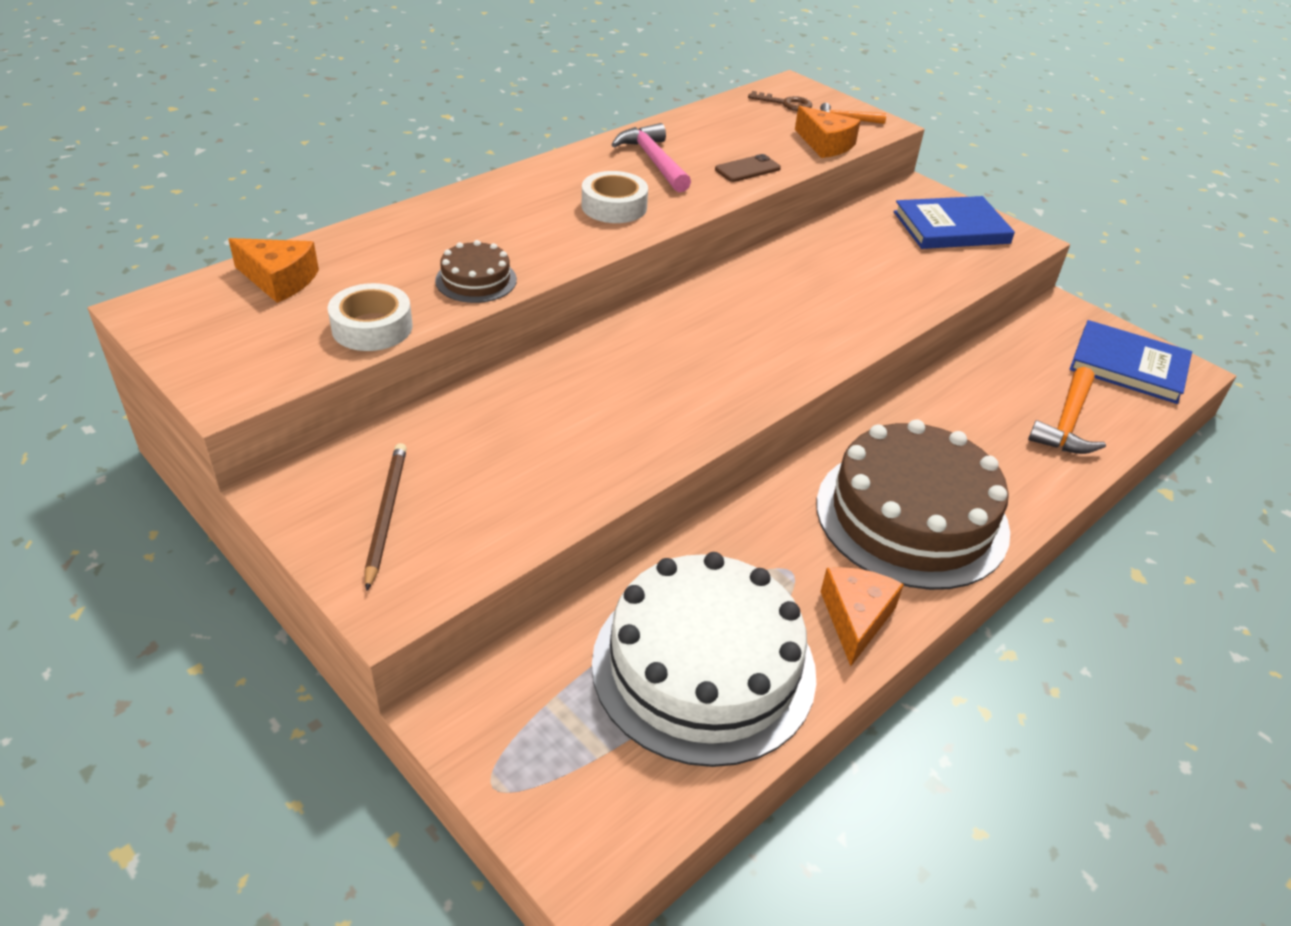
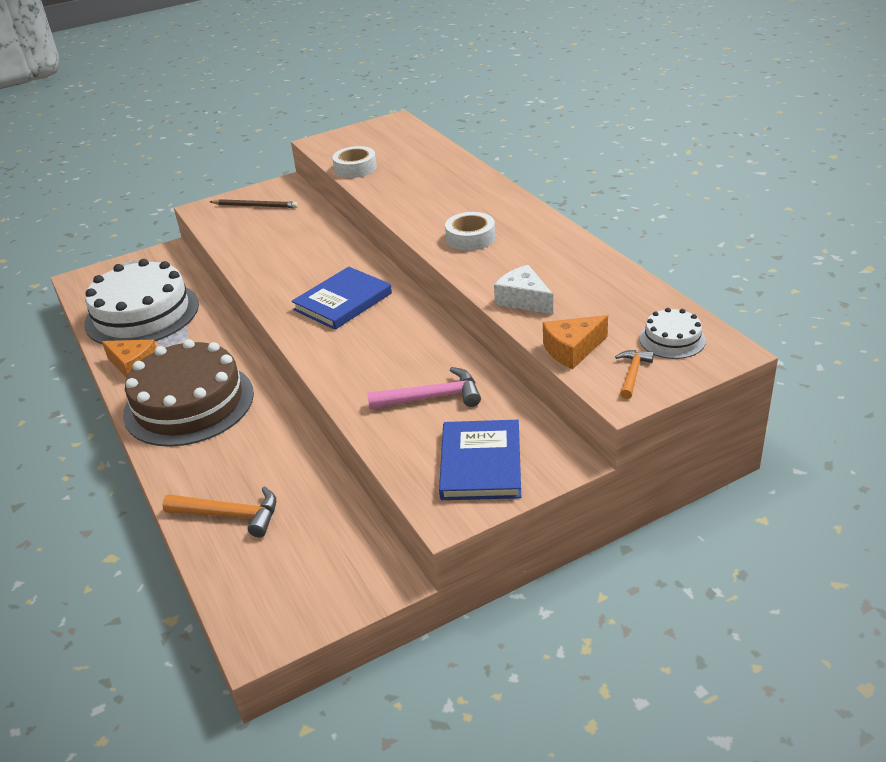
camera: 110 degrees right, 5 degrees down
orange cheese [228,238,319,303] -> none
brown cake [435,240,517,303] -> none
pink hammer [611,123,691,192] -> pink hammer moved to [367,367,481,409]
brown phone [715,154,781,182] -> white cheese [494,265,553,314]
brown key [748,91,812,111] -> white cake [640,308,706,359]
orange hammer [1028,367,1106,454] -> orange hammer turned 150 degrees clockwise [162,486,276,537]
blue book [1070,320,1192,404] -> blue book moved to [292,267,392,330]

